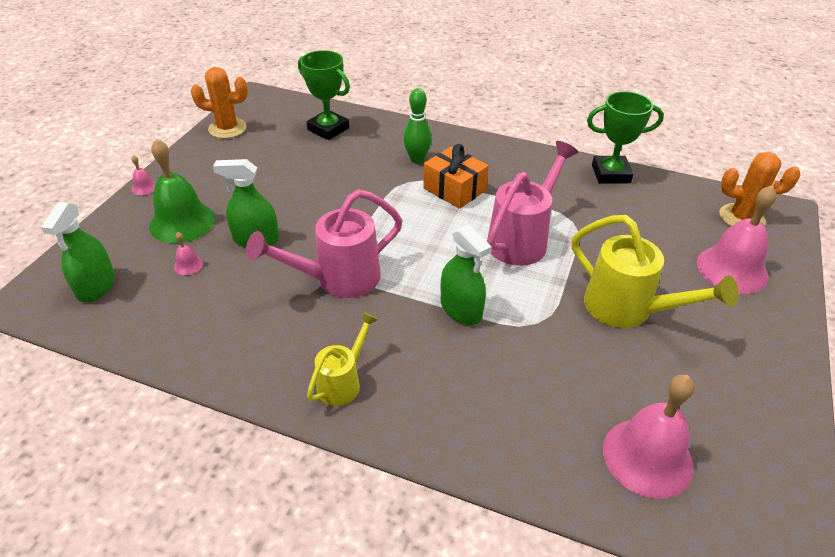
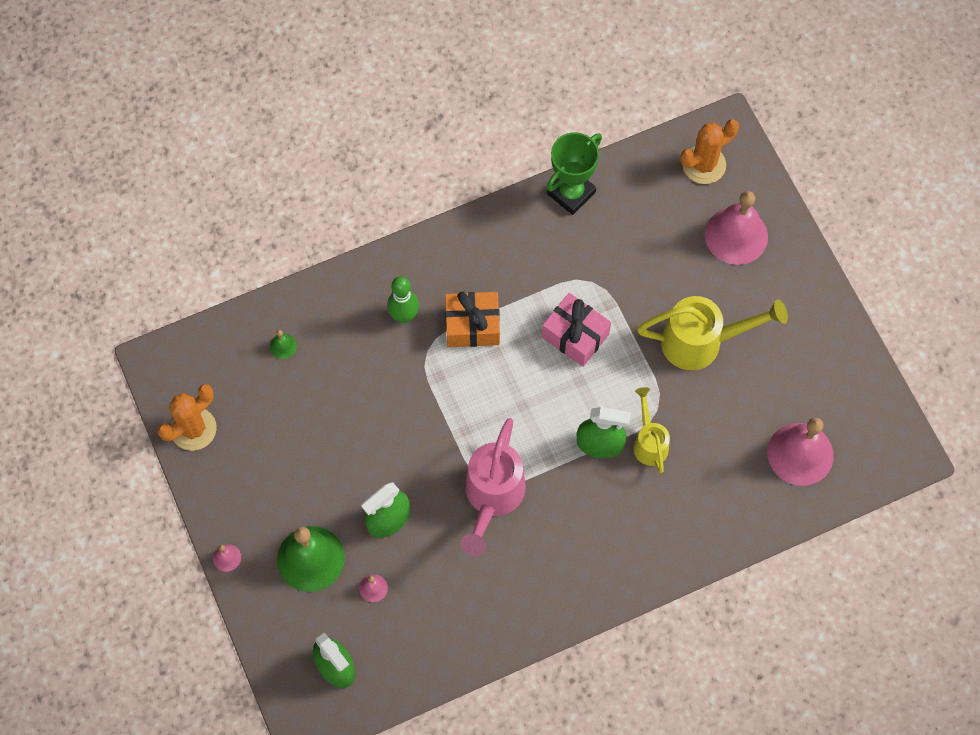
camera: 45 degrees left, 25 degrees up
green trophy [298,50,350,140] -> green bell [270,330,297,359]
yellow watering can [307,312,379,406] -> yellow watering can moved to [634,387,670,473]
pink watering can [487,141,579,266] -> pink gift [542,293,611,367]

